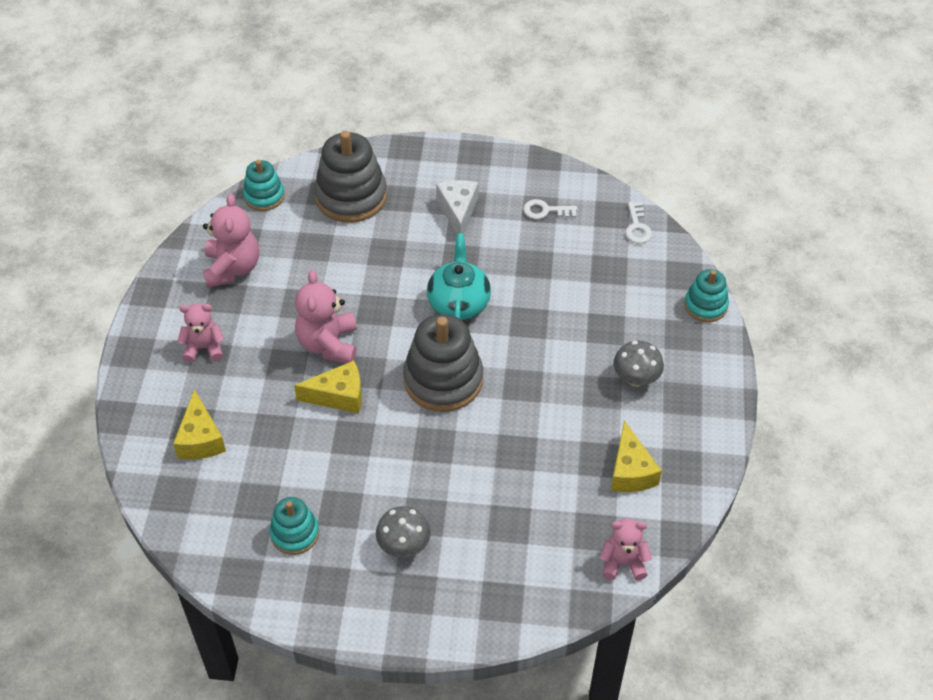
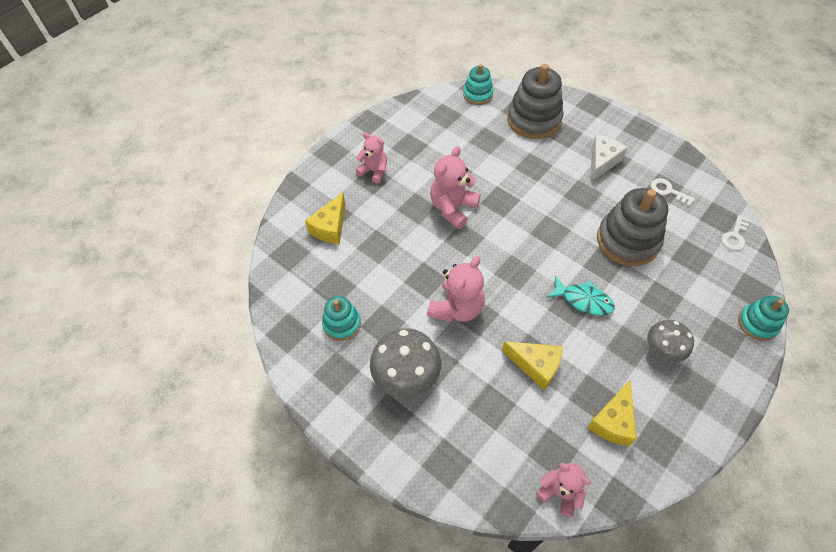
camera: 35 degrees right, 5 degrees up
pink teddy bear [203,194,259,288] -> pink teddy bear moved to [427,256,485,322]
yellow cheese [294,360,362,413] -> yellow cheese moved to [502,341,562,390]
grey mushroom [376,506,431,558] -> grey mushroom [370,328,441,398], size x1.55
grey stacking toy [403,314,483,412] -> grey stacking toy moved to [597,188,668,266]
turquoise teapot [427,233,491,320] -> none
none -> turquoise fish [546,276,615,316]

